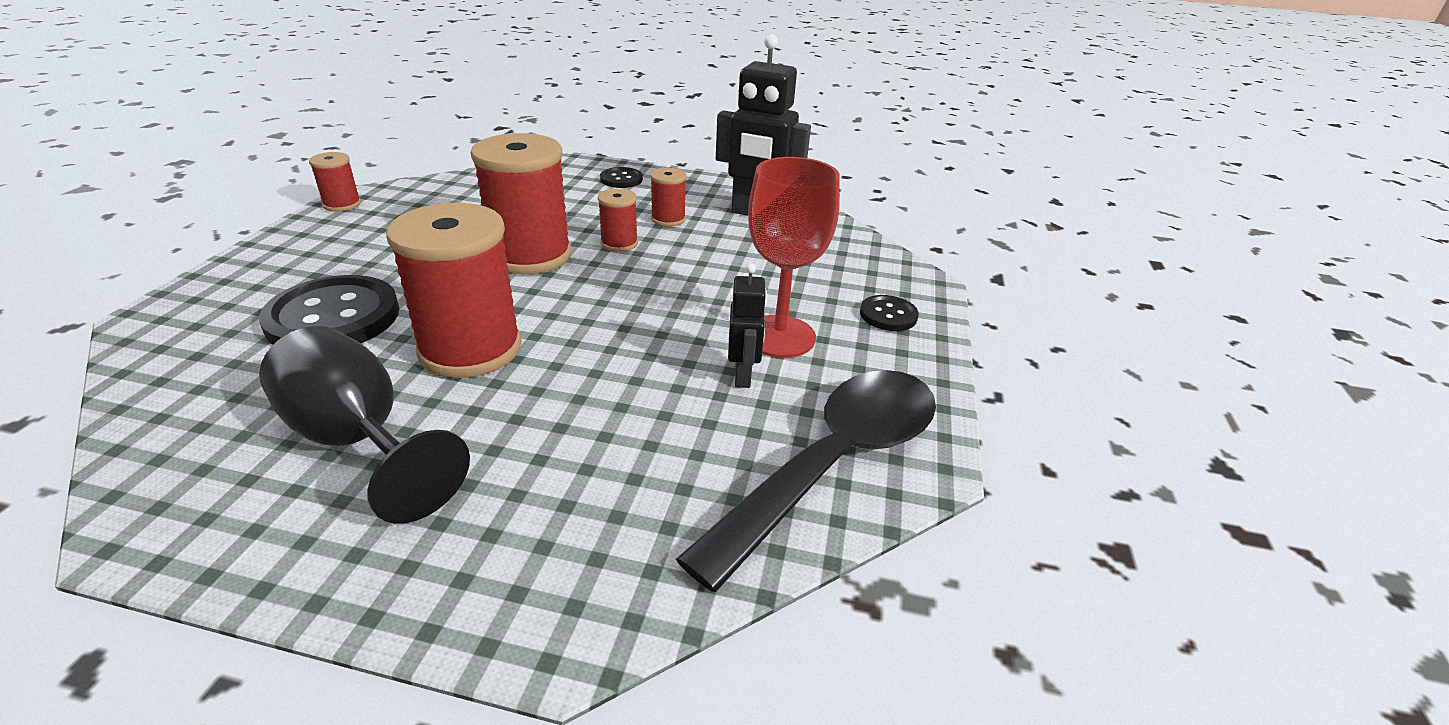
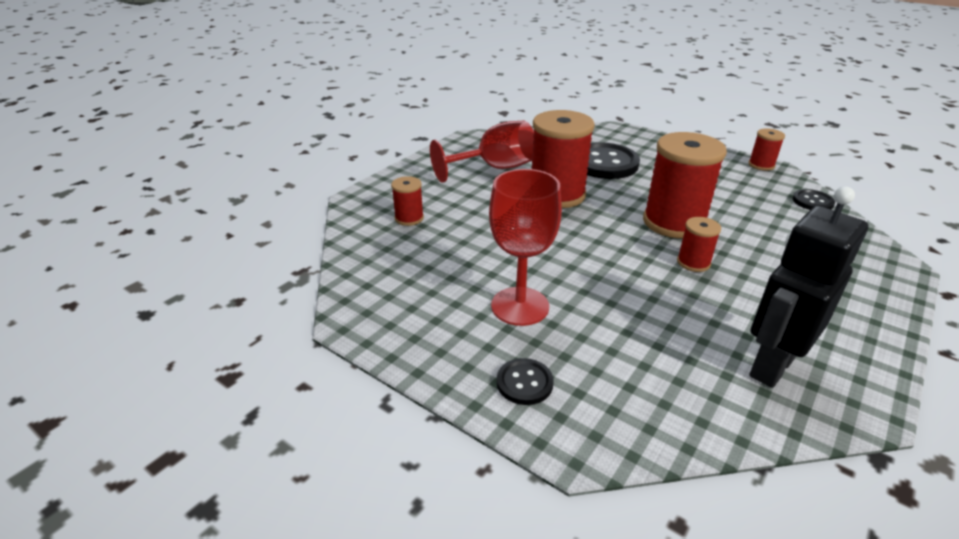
camera: 115 degrees right, 0 degrees up
black goblet [259,326,470,524] -> red goblet [430,121,534,183]
black button [600,167,643,188] -> black button moved to [793,189,835,210]
red spool [650,168,686,227] -> red spool moved to [391,176,424,226]
black spoon [676,370,936,592] -> none
black robot [728,263,767,388] -> none

